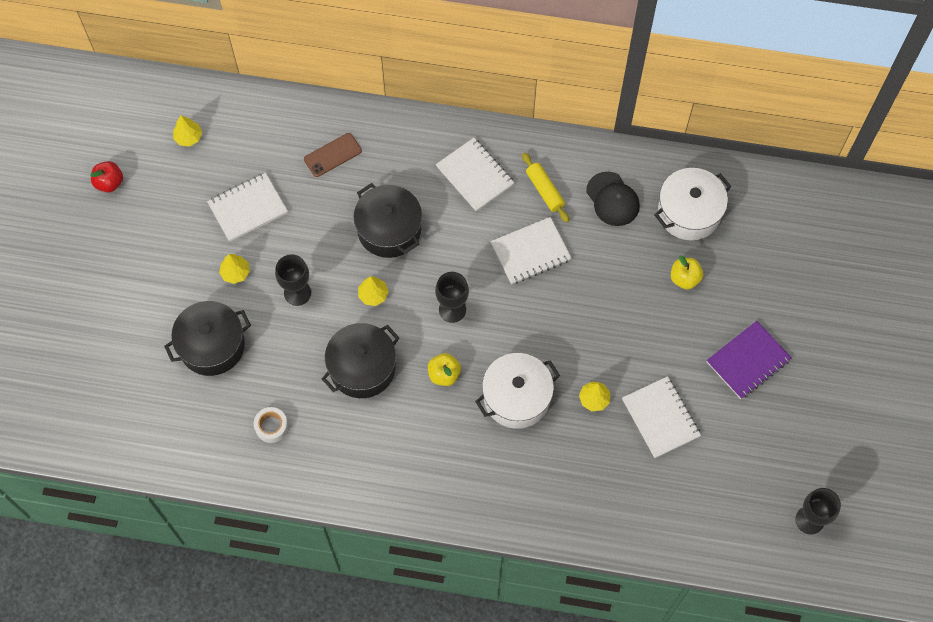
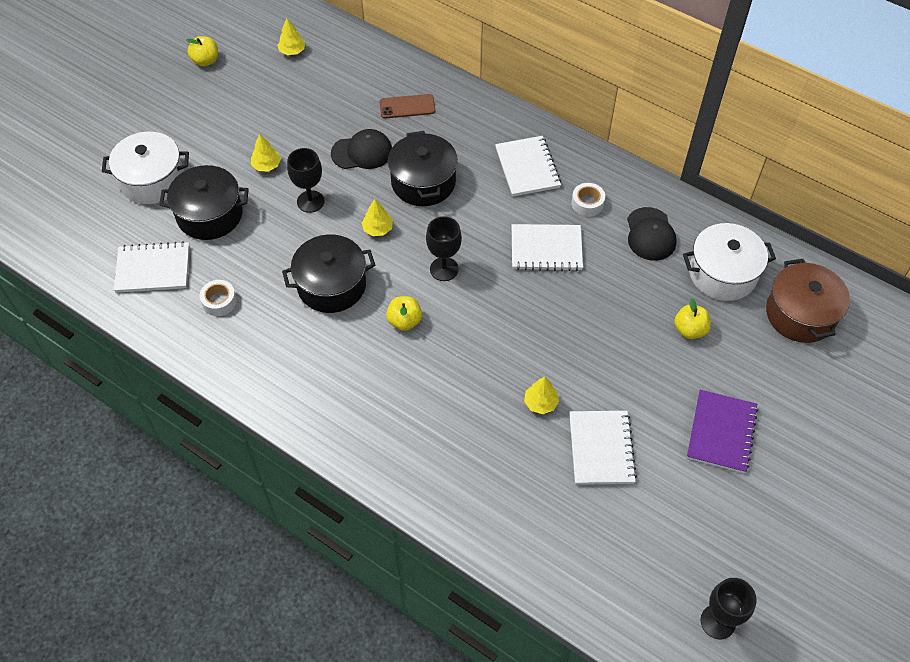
camera: 25 degrees right, 10 degrees down
red apple [90,161,123,192] -> yellow apple [187,36,218,66]
white notebook [207,173,288,242] -> white notebook moved to [114,241,190,293]
white pot [475,353,560,429] -> white pot moved to [102,132,189,204]
yellow rolling pin [522,152,569,223] -> white tape [571,183,605,216]
purple notebook [707,321,792,399] -> purple notebook turned 60 degrees counterclockwise [687,390,758,473]
none -> black cap [331,129,392,169]
none -> brown pot [766,259,850,343]

